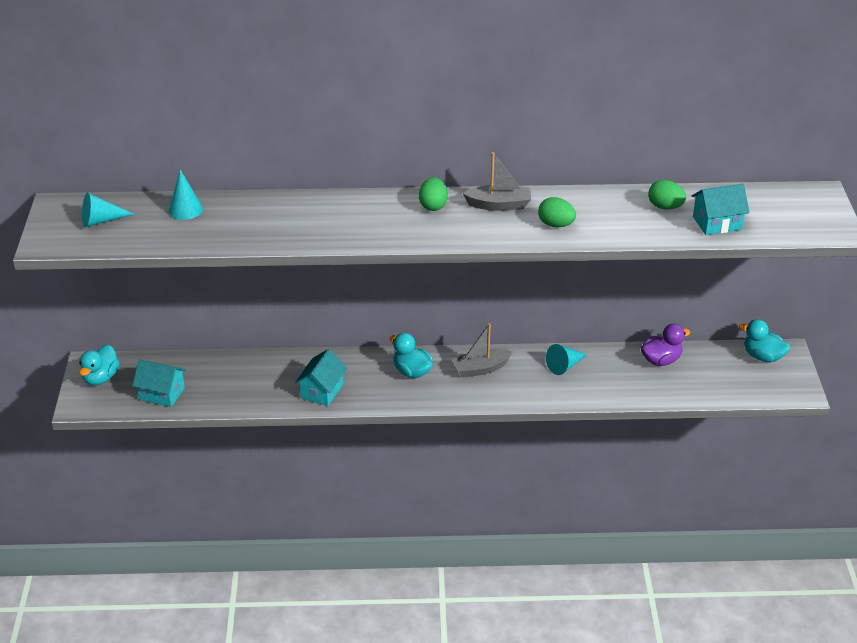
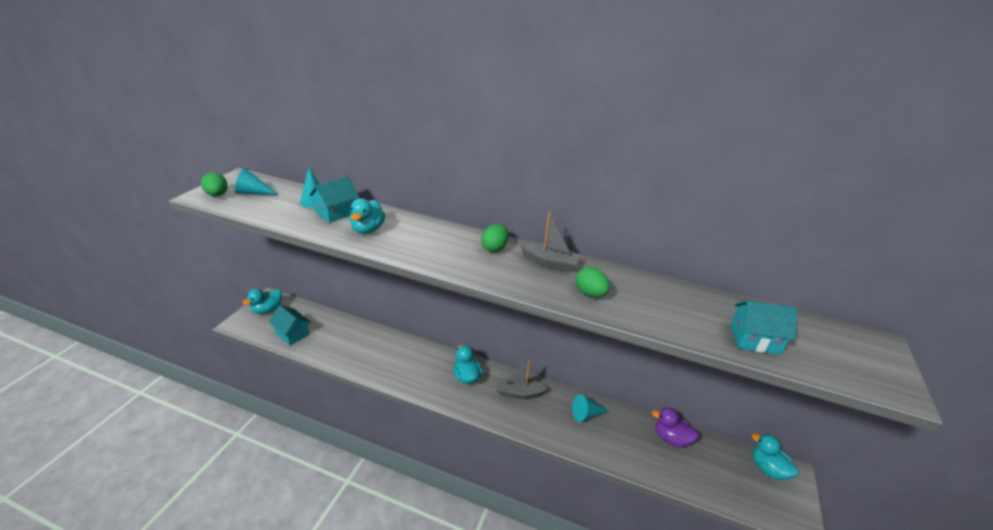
camera: 20 degrees right, 5 degrees down
turquoise house [295,349,347,406] -> turquoise house moved to [309,176,359,223]
purple duck [641,324,690,366] -> purple duck turned 150 degrees counterclockwise [652,408,699,448]
green egg [648,180,686,210] -> green egg moved to [201,172,228,196]
none -> turquoise duck [350,199,386,234]

